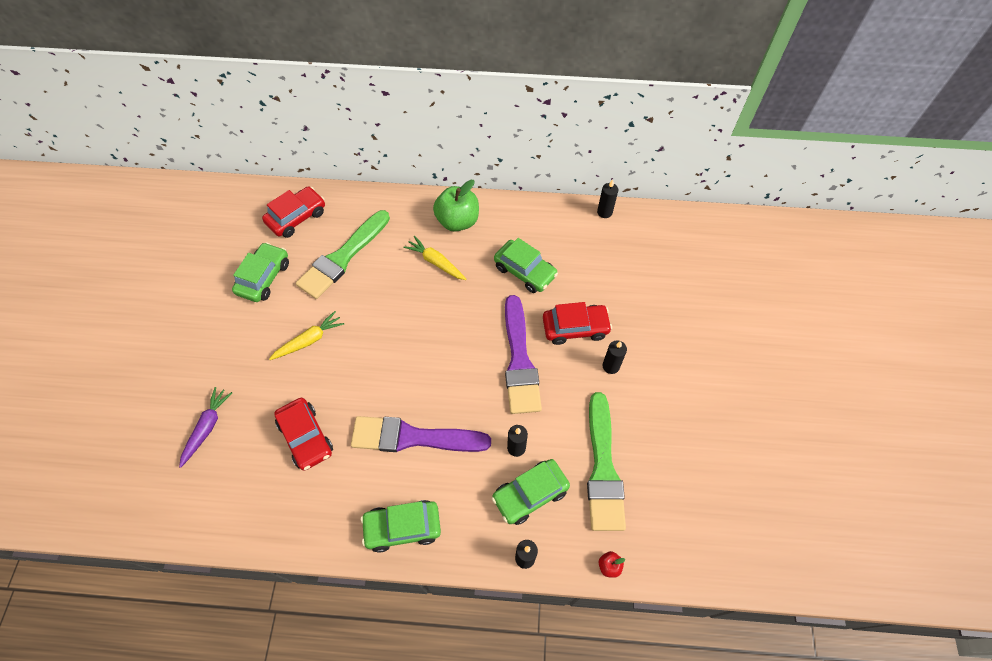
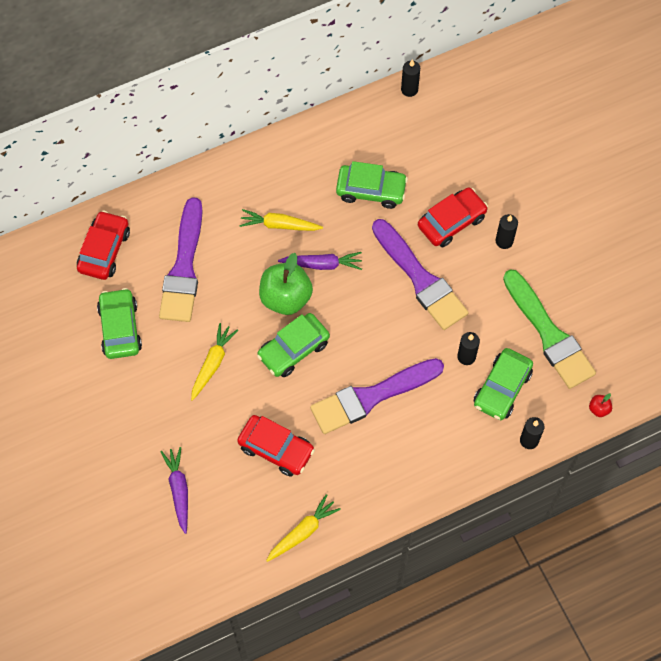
camera: 30 degrees left, 5 degrees up
green brush [296,210,390,299] -> purple brush [159,197,203,322]
green car [361,500,441,553] -> green car moved to [257,313,330,377]
green apple [433,180,479,232] -> green apple moved to [259,253,313,315]
none -> yellow carrot [266,494,341,562]
none -> purple carrot [278,252,362,270]

